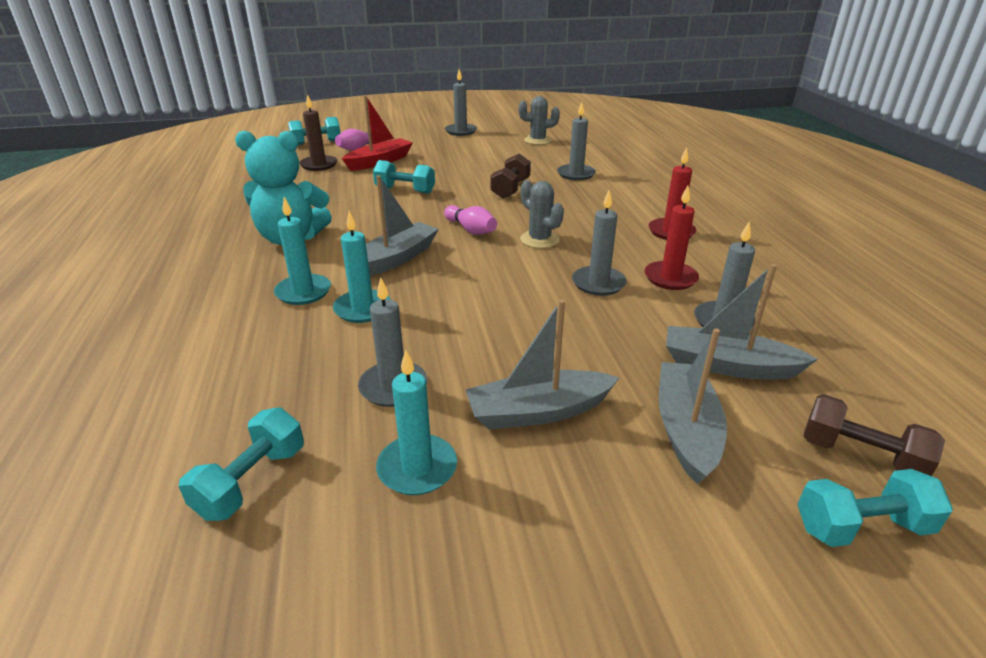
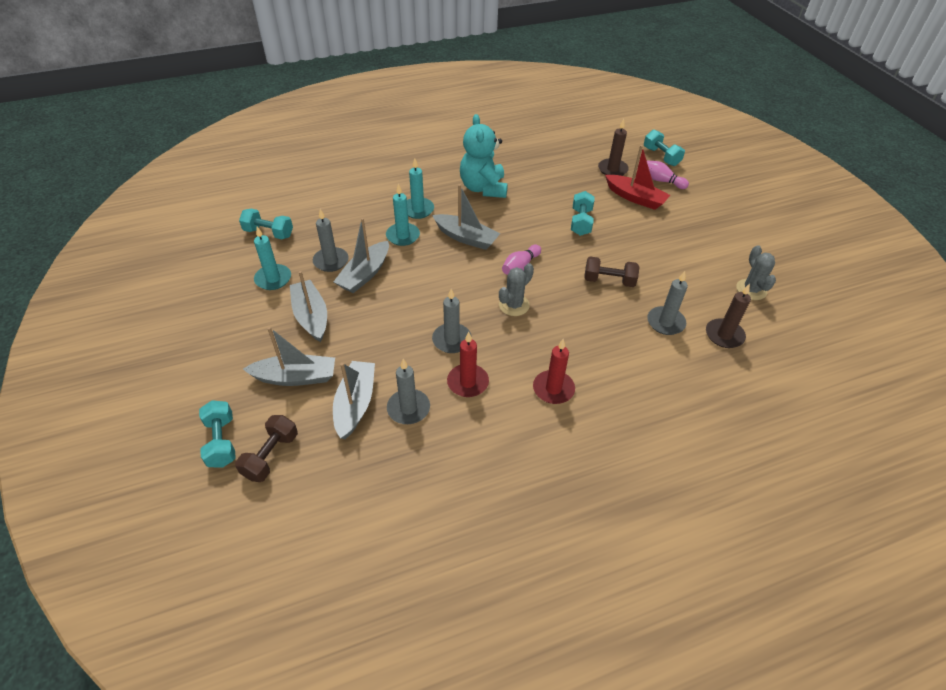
camera: 80 degrees right, 15 degrees up
grey candle [445,69,477,136] -> none
none -> grey boat [333,218,389,293]
none -> brown candle [706,284,751,348]

